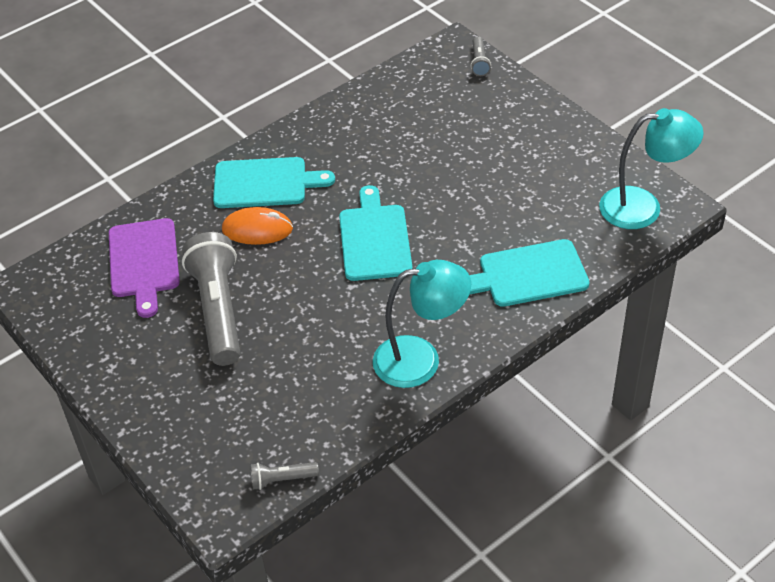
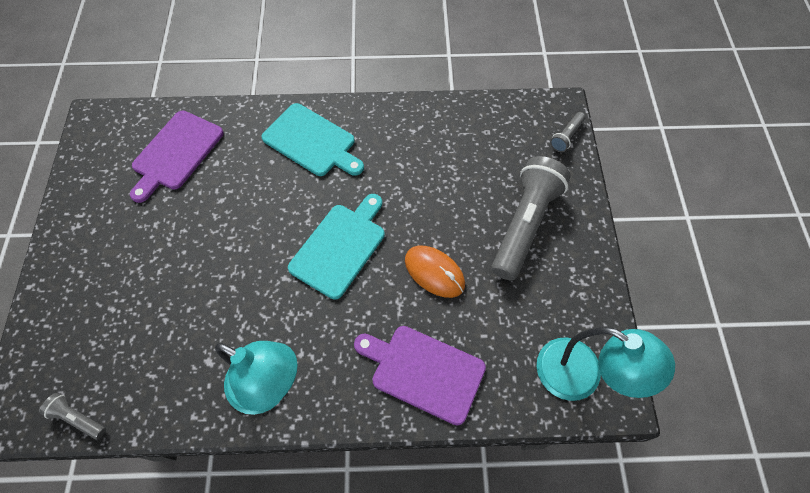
camera: 35 degrees right, 15 degrees up
grey flashlight [182,232,240,366] -> grey flashlight moved to [492,156,571,280]
orange mouse [222,207,293,245] -> orange mouse moved to [405,246,465,298]
turquoise cutting board [469,239,590,307] -> purple cutting board [354,326,486,425]

